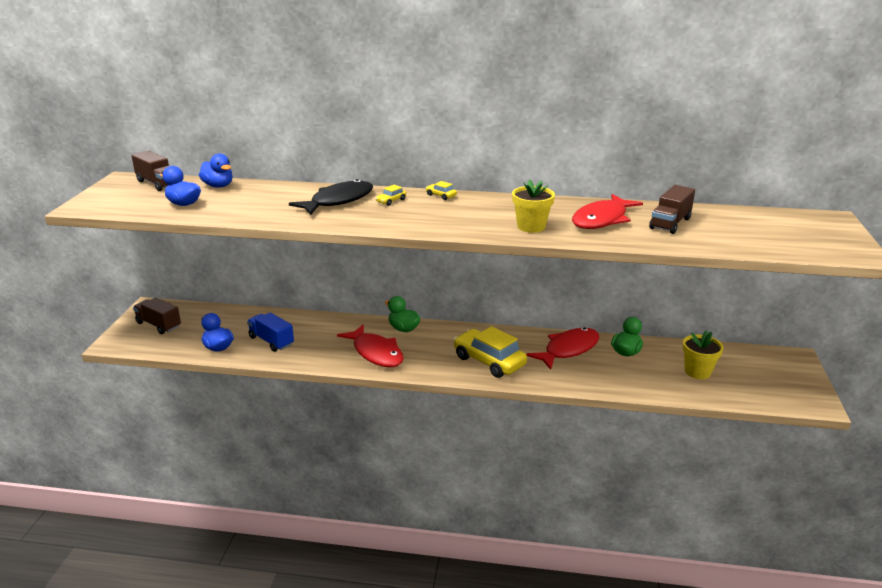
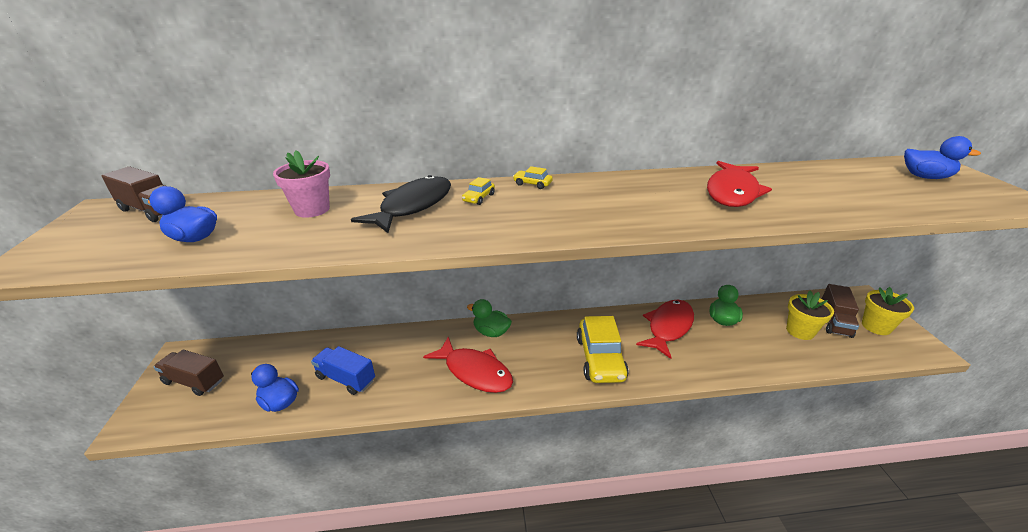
camera: 15 degrees left, 5 degrees up
blue duck [199,154,233,188] -> blue duck moved to [904,136,981,179]
yellow car [453,326,527,378] -> yellow car turned 120 degrees counterclockwise [577,316,629,383]
yellow flower pot [512,179,555,233] -> yellow flower pot moved to [862,287,914,335]
brown truck [649,185,695,234] -> brown truck moved to [822,284,859,338]
none -> pink flower pot [273,150,330,218]

